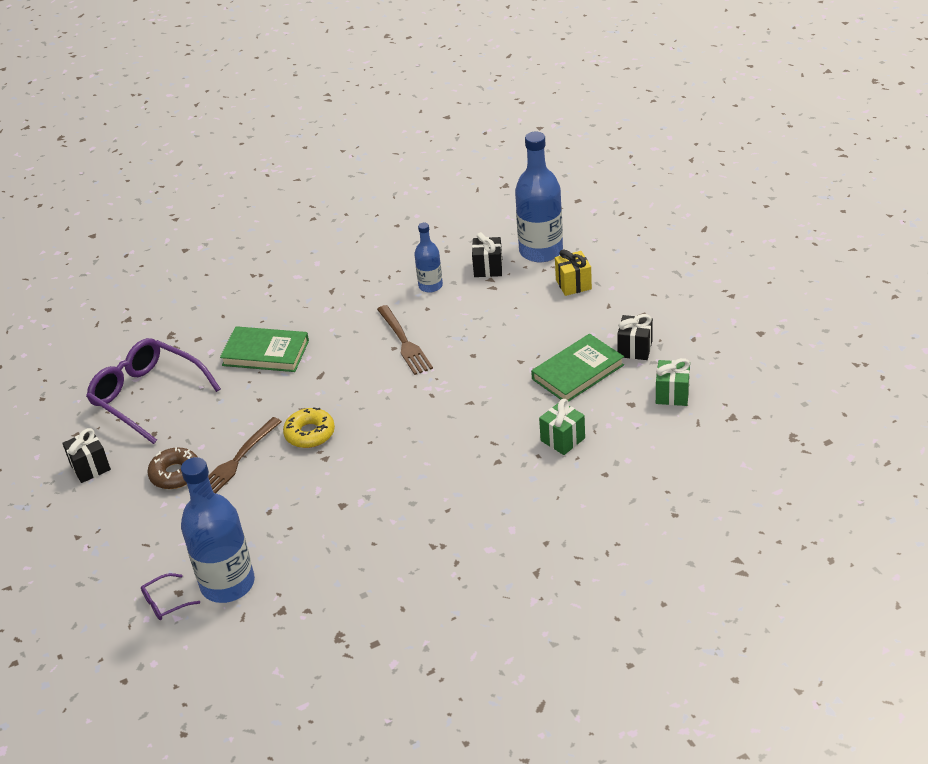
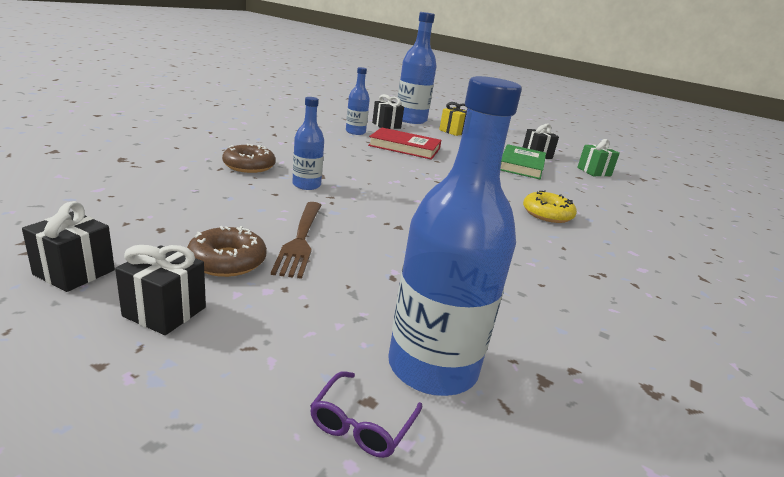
camera: 40 degrees left, 15 degrees down
purple glasses [86,338,221,444] -> none
green book [220,326,309,372] -> brown donut [222,143,276,173]
yellow donut [283,407,335,448] -> yellow donut moved to [523,190,577,223]
brown fork [377,305,433,375] -> none
green gift [539,399,585,455] -> none
none -> black gift [115,245,206,335]
none -> blue bottle [292,97,324,190]
none -> red book [368,127,441,160]

